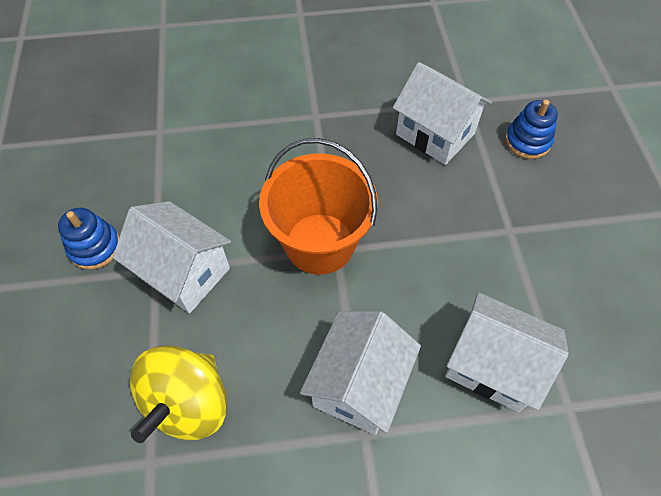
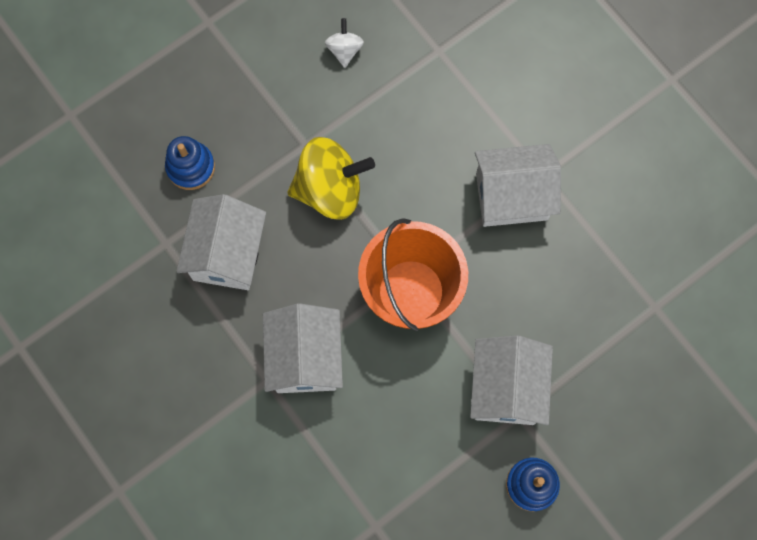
camera: 120 degrees left, 15 degrees up
yellow spinning top [130,345,227,443] -> yellow spinning top moved to [287,137,375,220]
white house [445,292,569,412] -> white house moved to [263,303,343,393]
none -> white spinning top [325,18,364,68]

